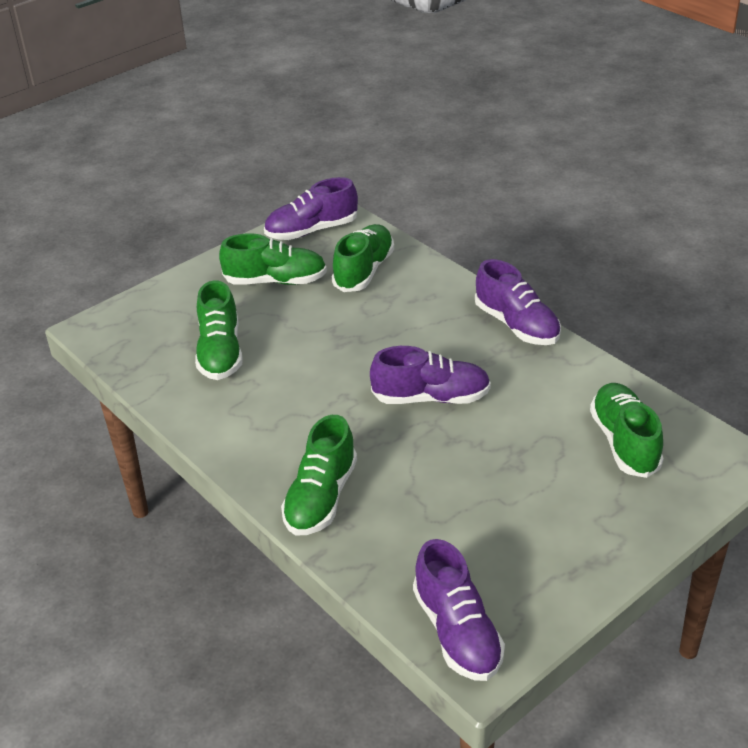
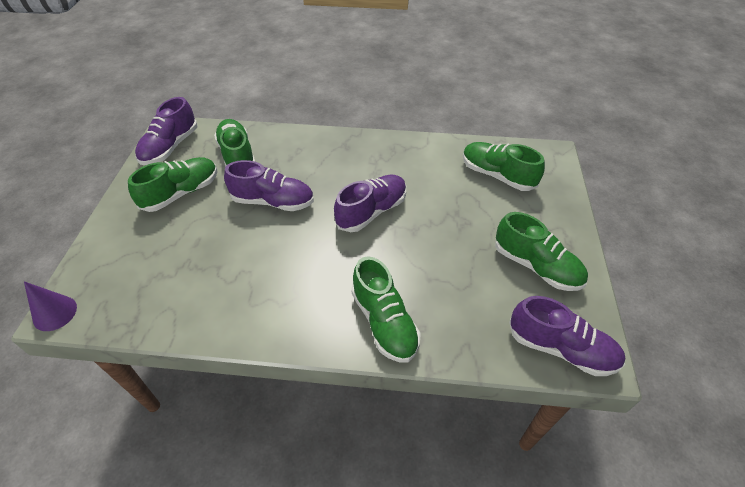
camera: 45 degrees left, 10 degrees up
green shoe [195,280,243,380] -> green shoe moved to [495,212,588,291]
purple shoe [475,259,561,345] -> purple shoe moved to [224,160,314,211]
none -> purple cone [24,281,77,331]

